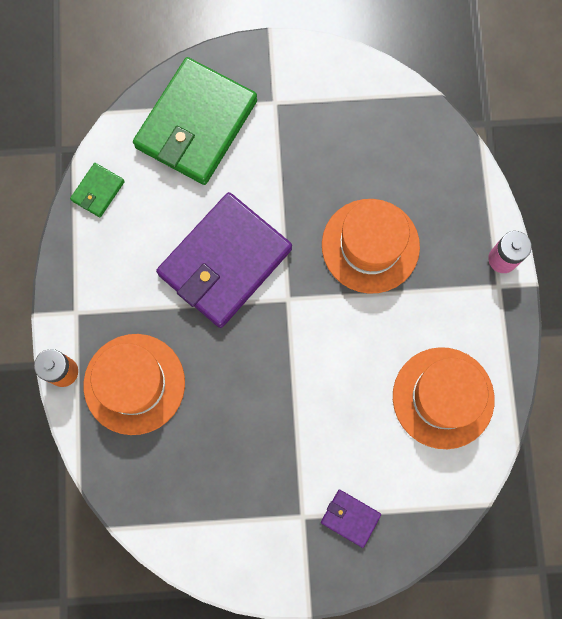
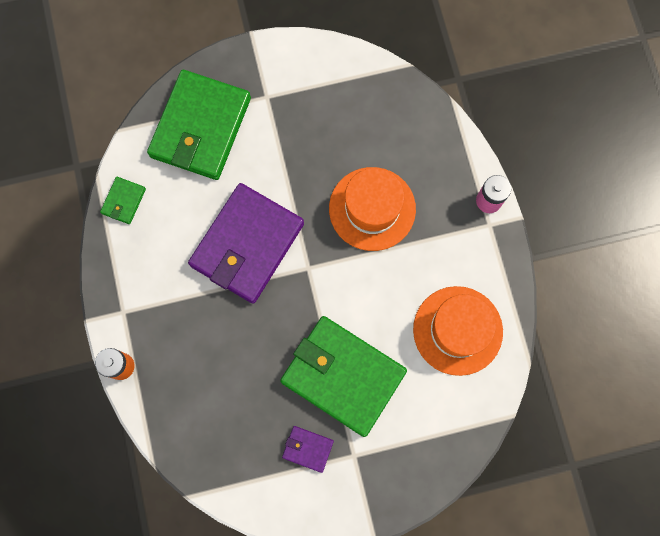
camera: 10 degrees left, 0 degrees up
orange hat [84,334,185,435] -> none
purple wallet [321,490,381,548] -> purple wallet moved to [282,426,334,473]
none -> green wallet [280,316,407,437]

